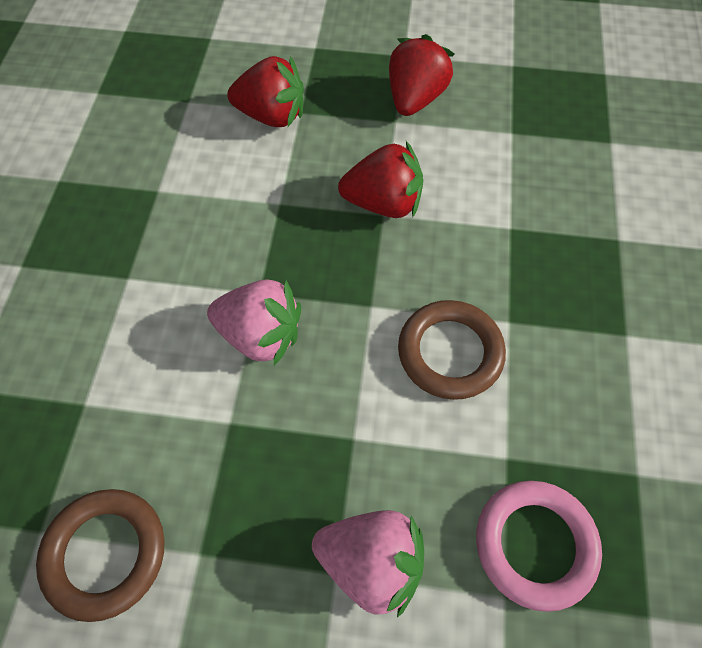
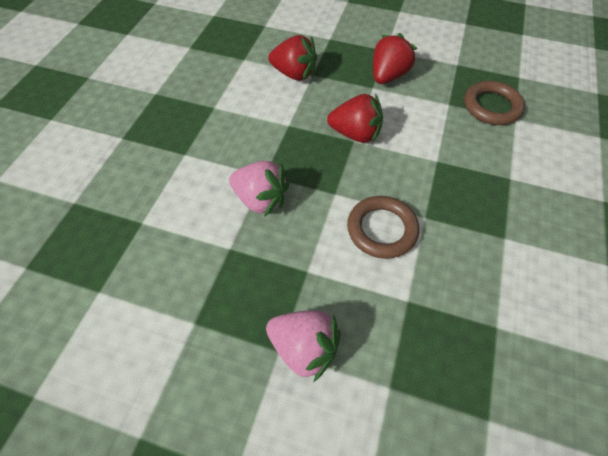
camera: 10 degrees right, 5 degrees down
brown ring [36,489,165,622] -> brown ring moved to [464,81,525,125]
pink ring [476,481,602,612] -> none

